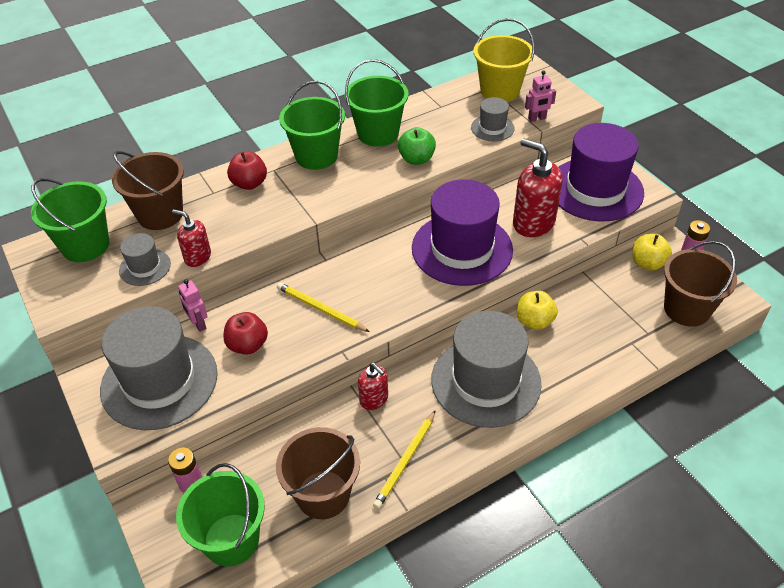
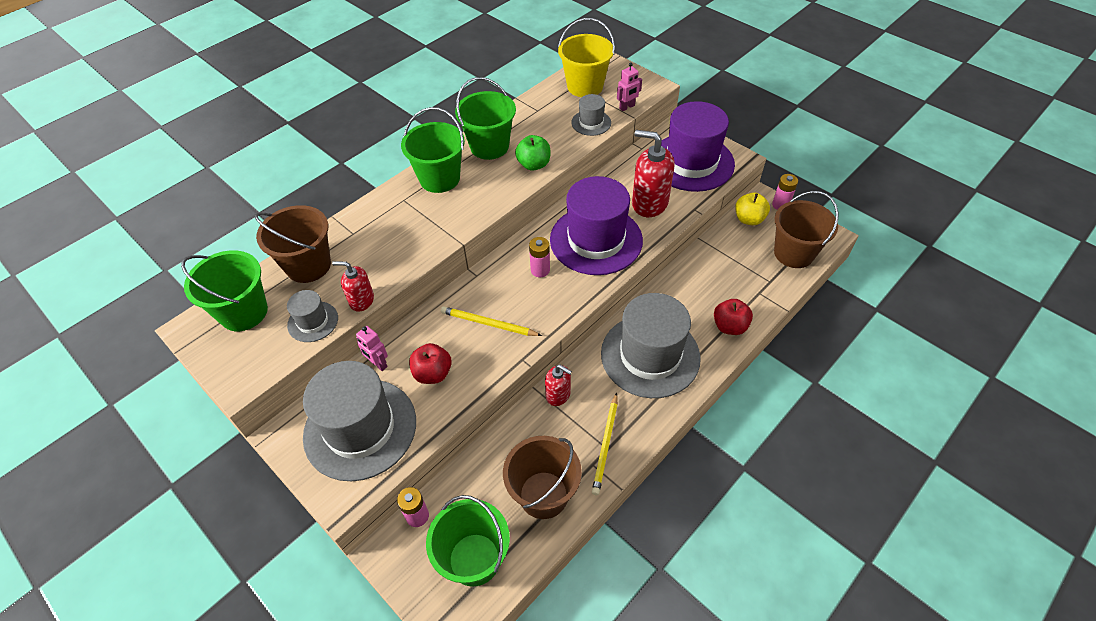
camera: 15 degrees left, 5 degrees up
red apple [227,152,267,190] -> red apple moved to [714,299,753,335]
yellow apple [517,291,558,330] -> none
none -> pink battery [529,237,550,277]

